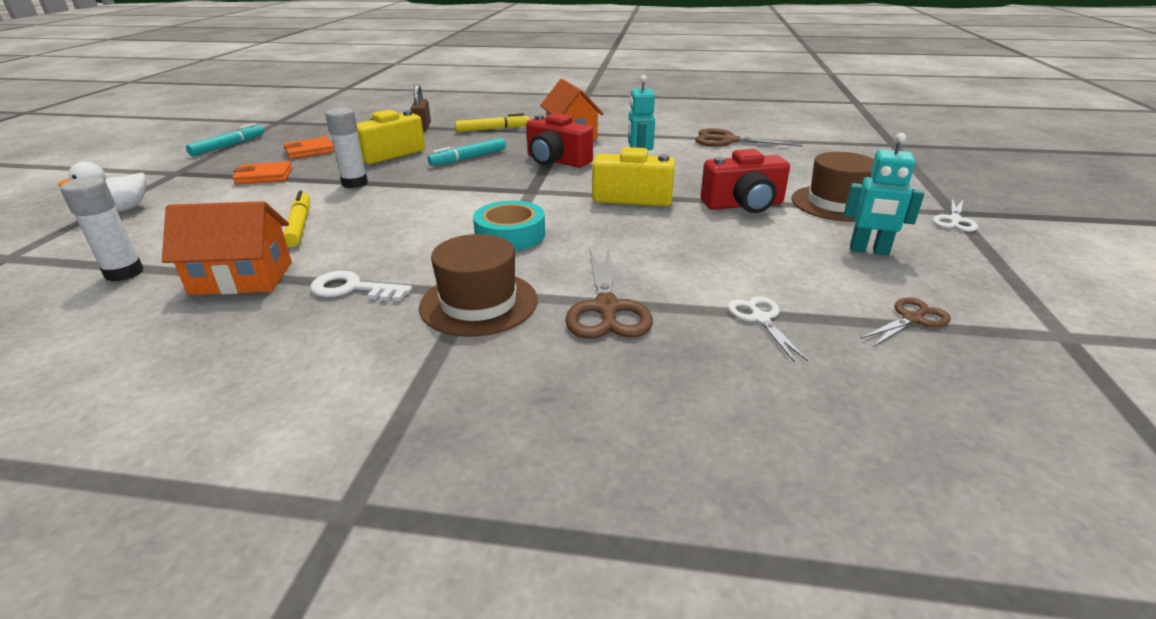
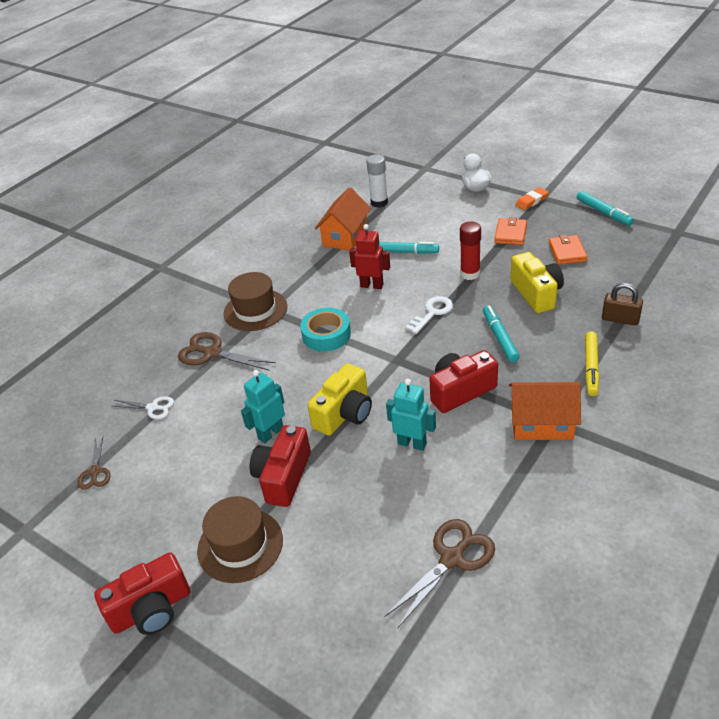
camera: 120 degrees right, 10 degrees up
yellow marker [284,191,310,247] -> turquoise marker [379,242,439,254]
white key [311,271,412,301] -> white key moved to [405,296,453,334]
white glue stick [325,108,368,188] -> red glue stick [460,221,481,280]
turquoise robot [844,133,925,256] -> turquoise robot moved to [241,370,285,443]
white scissors [933,199,978,232] -> red camera [94,552,190,635]
none -> red robot [349,224,390,289]
none -> orange eraser [515,187,549,210]

